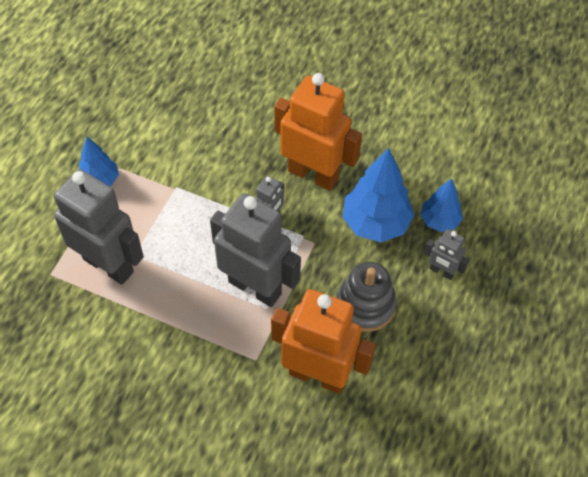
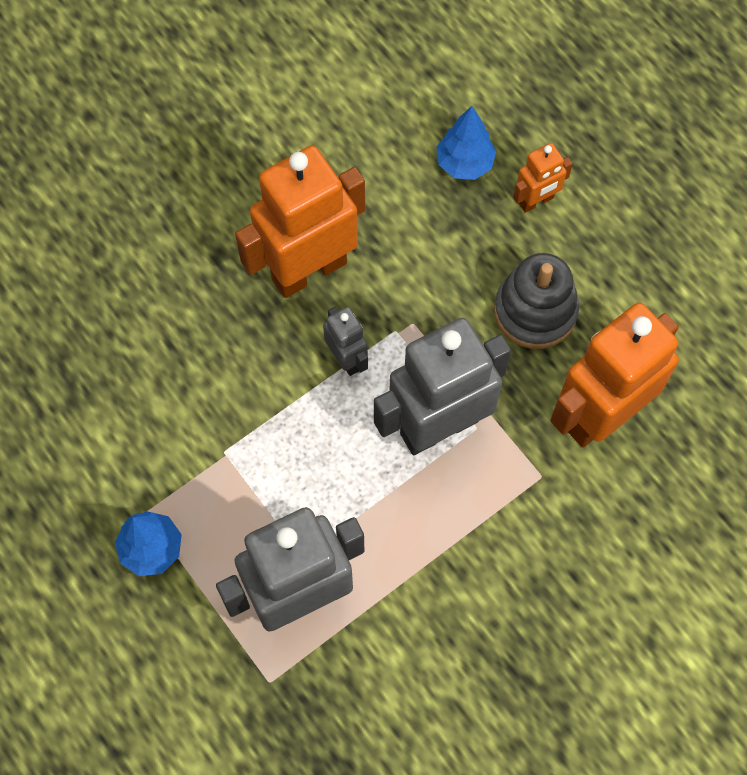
camera: 60 degrees left, 10 degrees up
blue tree [343,148,414,242] -> none
grey robot [424,229,469,280] -> orange robot [513,143,573,213]

